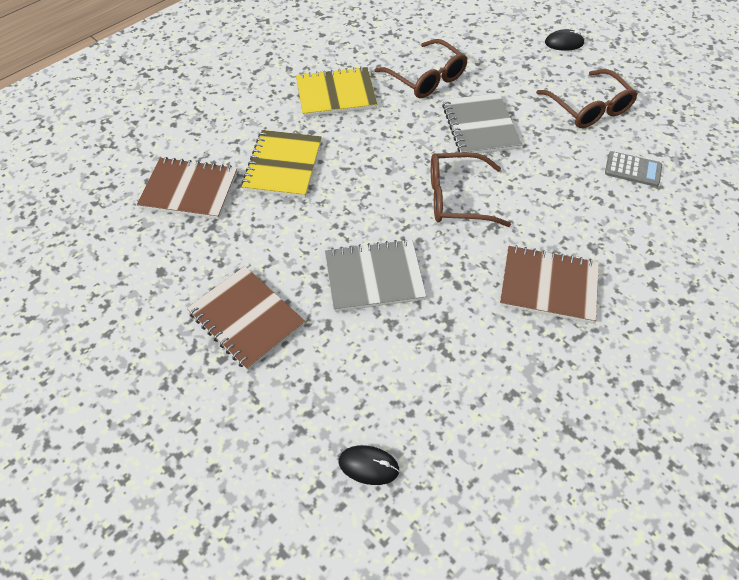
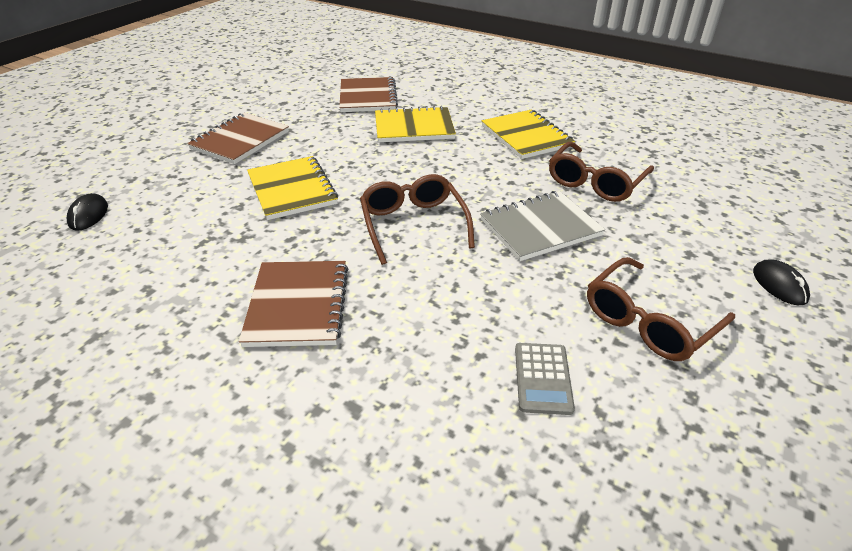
camera: 75 degrees right, 15 degrees down
grey notebook [325,239,426,312] -> yellow notebook [247,156,338,220]

